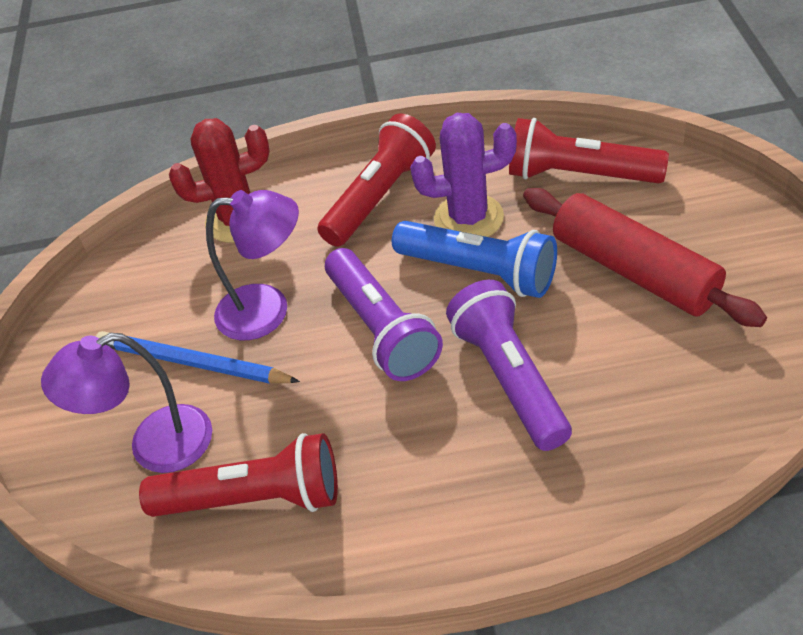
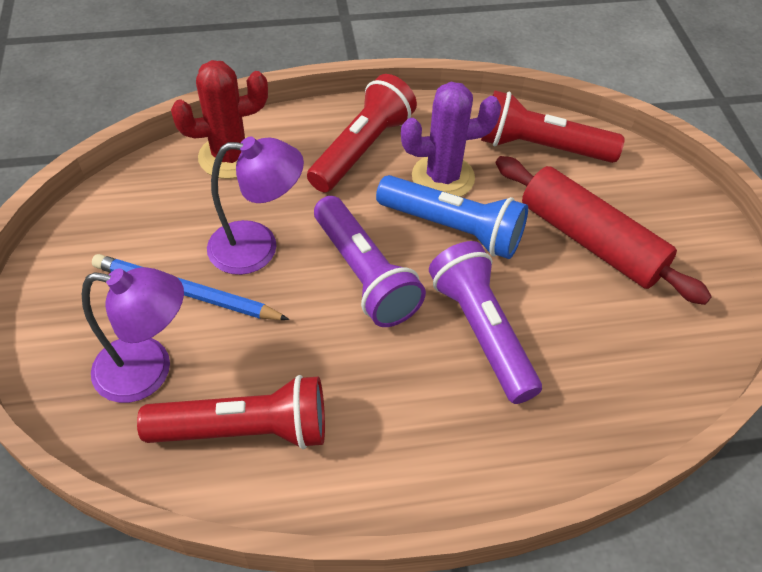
camera: 10 degrees left, 5 degrees up
purple lamp [41,333,212,473] -> purple lamp turned 150 degrees counterclockwise [82,267,184,403]

